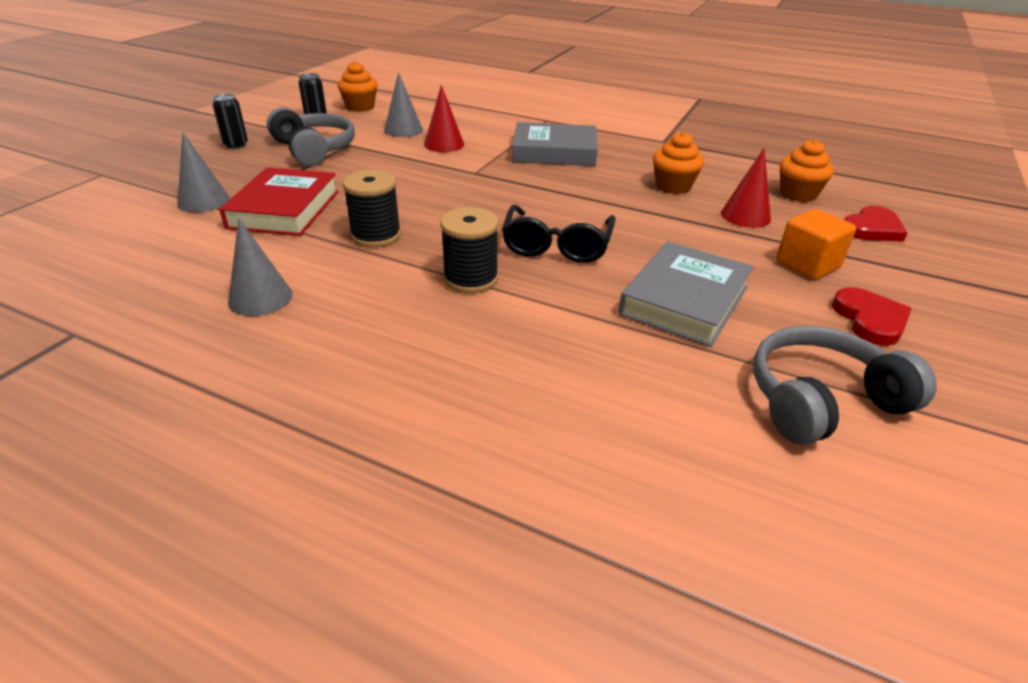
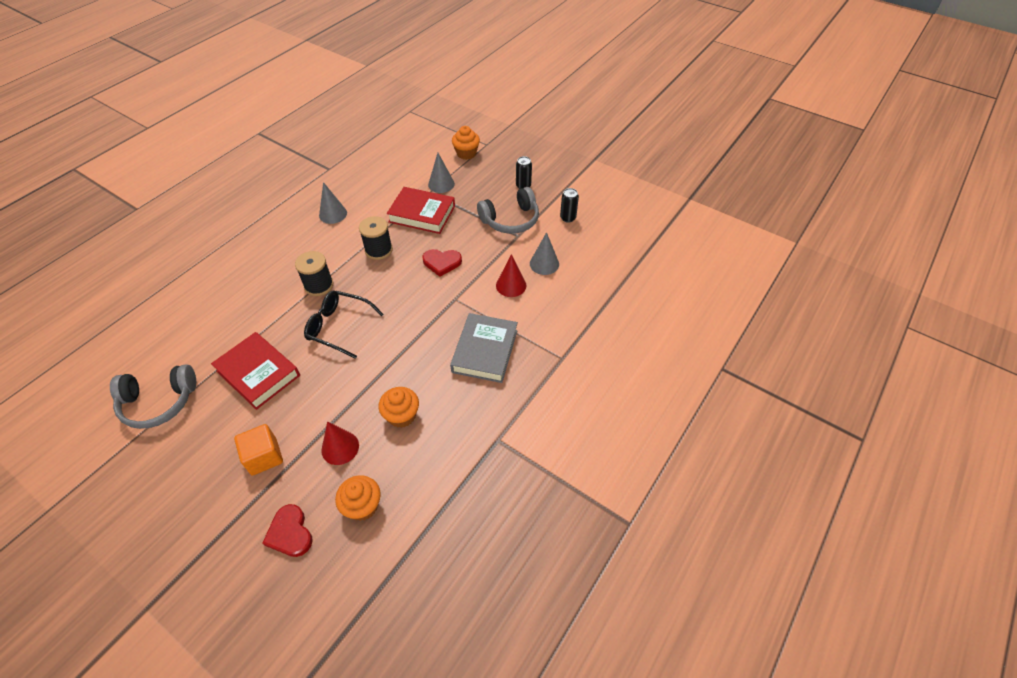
camera: 100 degrees right, 15 degrees up
orange cupcake [337,61,378,112] -> orange cupcake moved to [452,126,480,160]
grey book [618,241,754,347] -> red book [211,332,300,410]
grey headphones [753,326,937,445] -> grey headphones turned 90 degrees clockwise [110,364,196,429]
red heart [832,287,912,346] -> red heart moved to [422,249,462,277]

